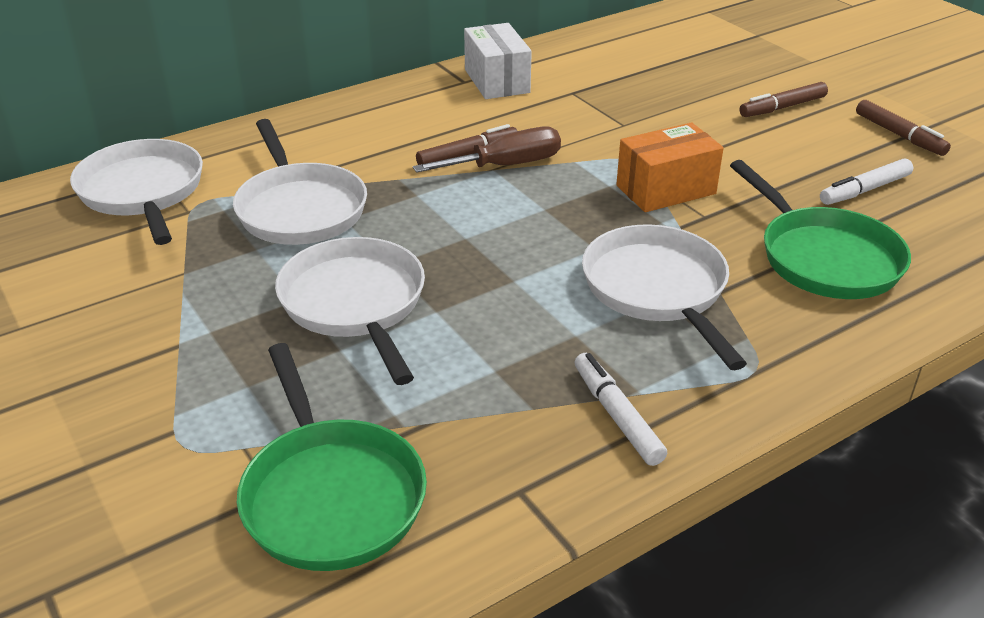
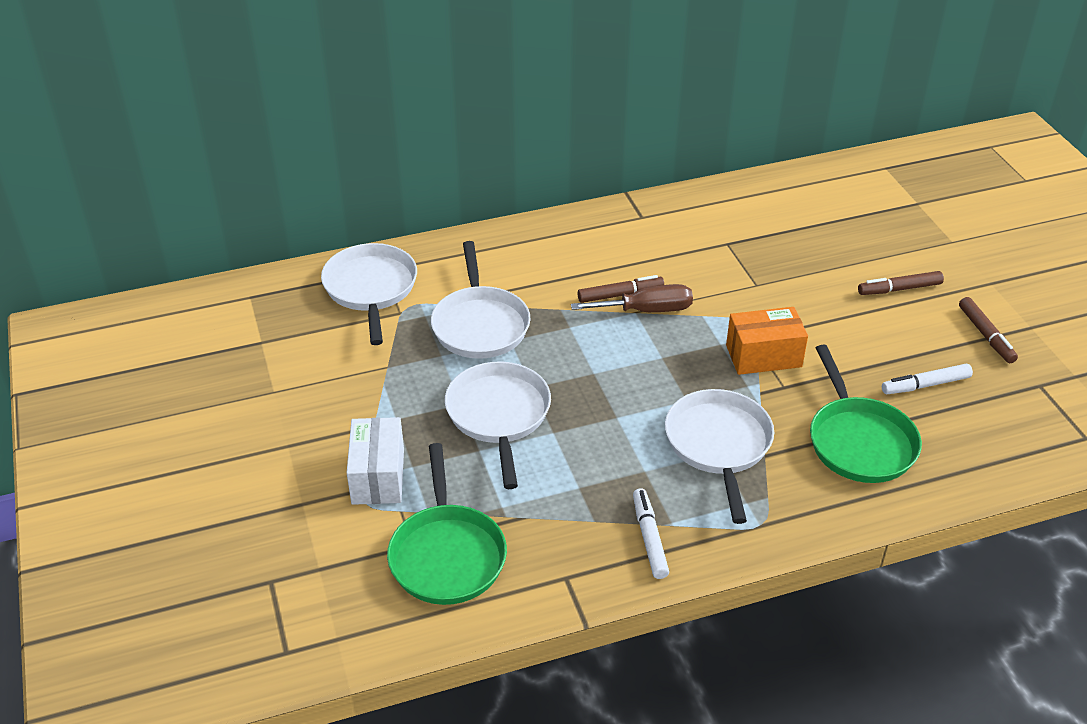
camera: 15 degrees right, 5 degrees up
white box [464,23,532,99] -> white box moved to [347,417,404,505]

